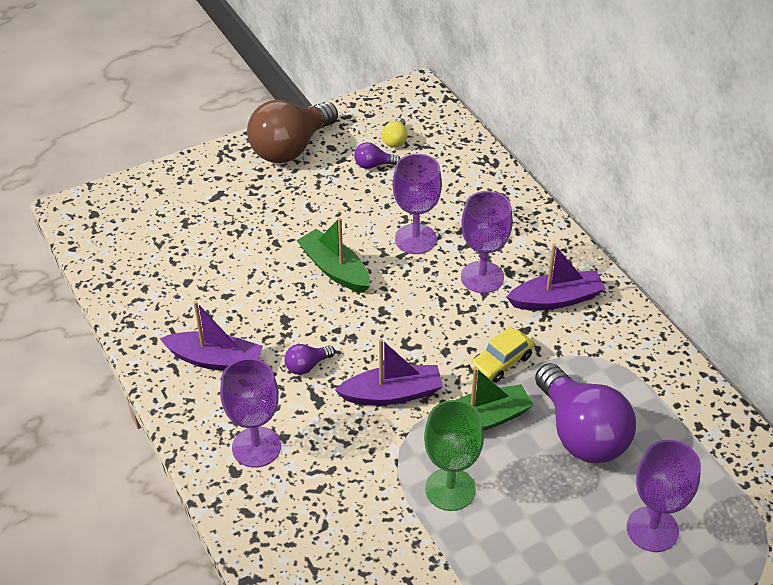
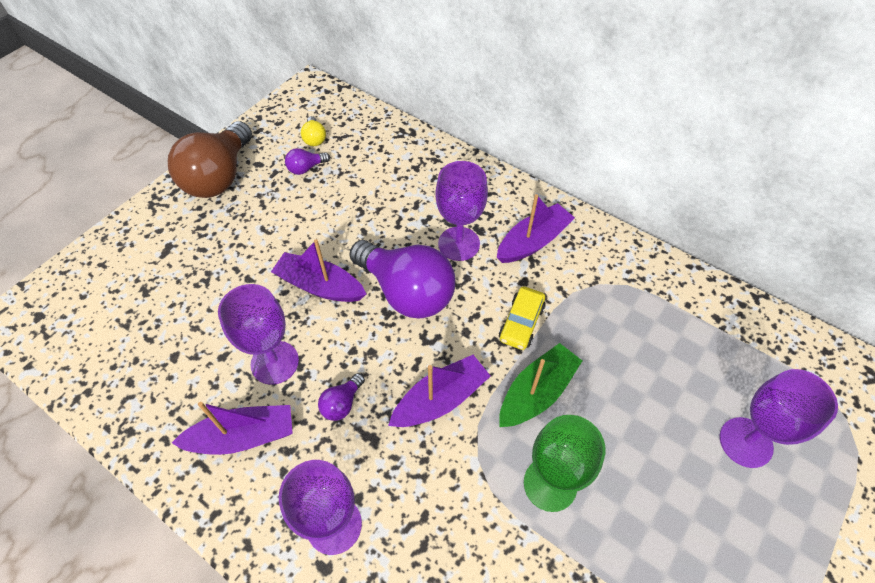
camera: 25 degrees left, 10 degrees up
green boat [296,217,370,293] -> purple boat [271,239,366,302]
purple goblet [393,154,442,254] -> purple goblet moved to [218,284,299,385]
purple light bulb [535,363,636,463] -> purple light bulb moved to [349,240,455,318]

